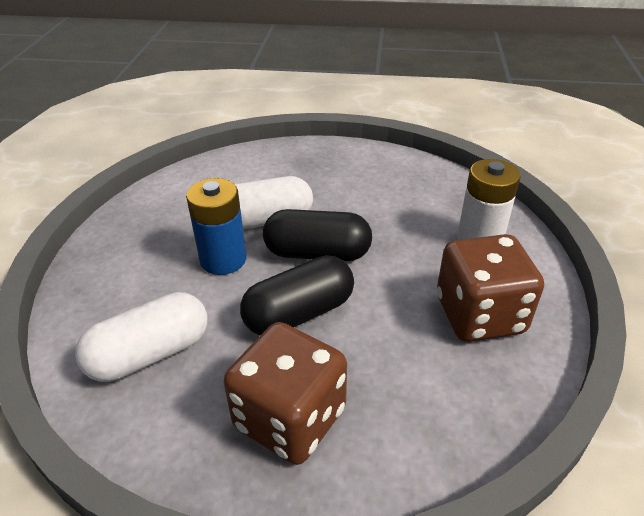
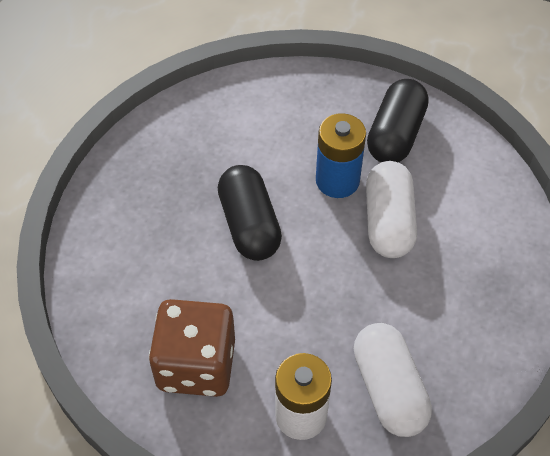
camera: 105 degrees right, 15 degrees up
white capsule [75,292,208,382] -> white capsule moved to [354,323,432,437]
brown dice [224,322,347,465] -> none
black capsule [263,209,372,261] -> black capsule moved to [367,79,429,162]

